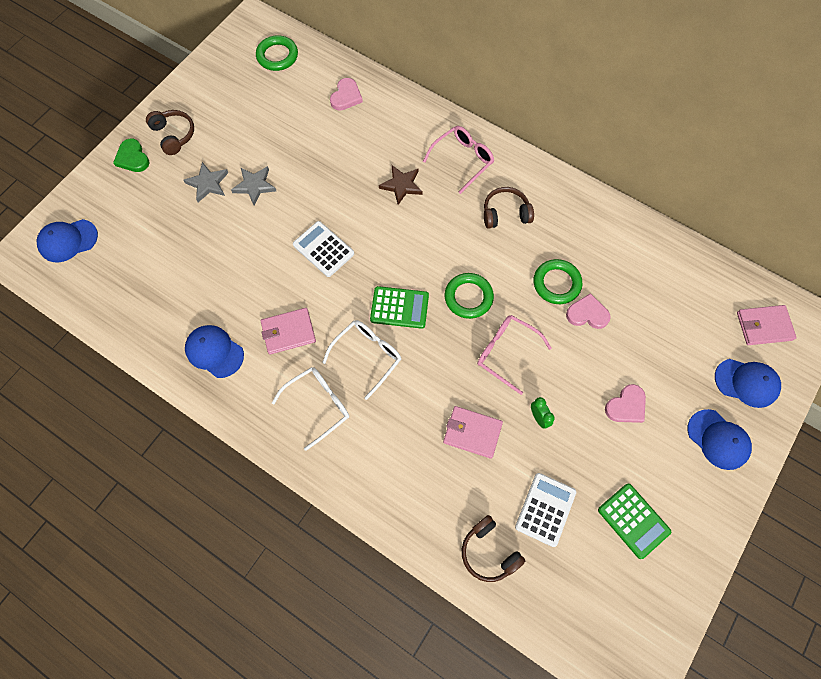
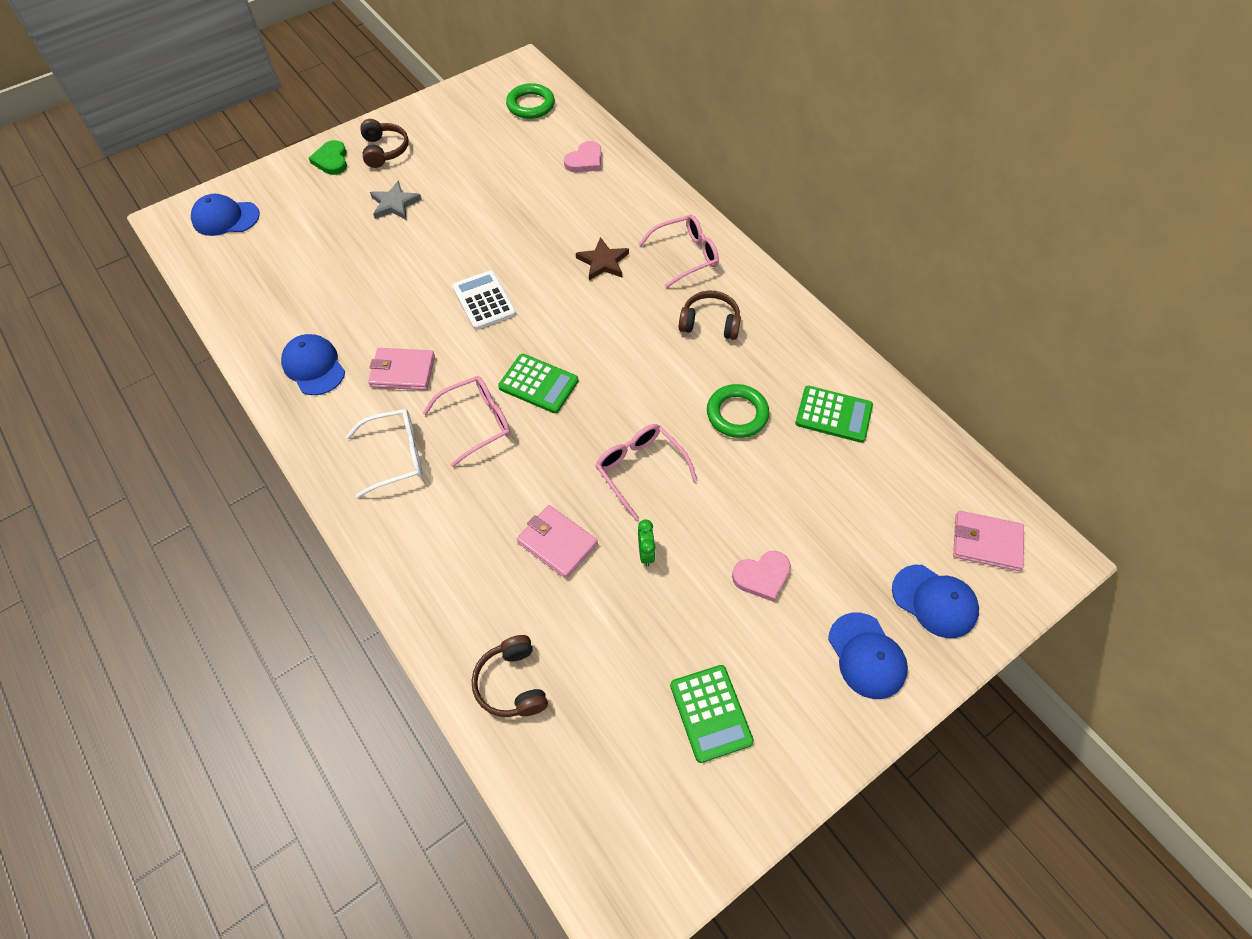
camera: 20 degrees right, 10 degrees down
grey star [231,166,276,205] -> none
white glasses [322,320,401,400] -> pink glasses [423,376,511,467]
green ring [444,273,494,319] -> none
white calculator [515,473,576,547] -> none
pink heart [566,293,611,329] -> none
none -> green calculator [795,386,873,443]

